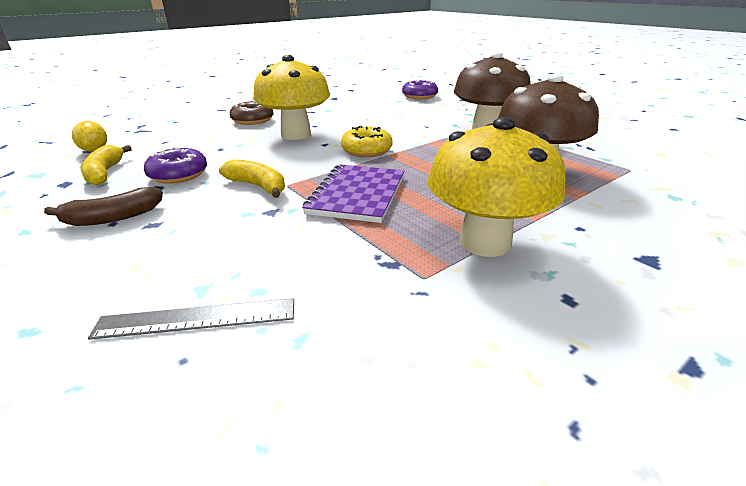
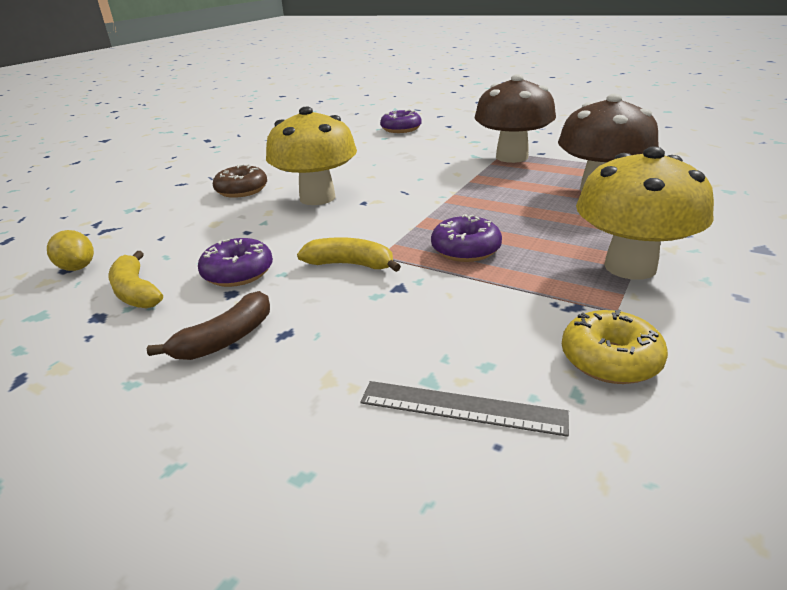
camera: 20 degrees left, 0 degrees up
grey ruler [88,298,294,340] -> grey ruler turned 45 degrees clockwise [360,381,569,437]
purple notebook [302,164,404,223] -> purple donut [431,214,502,262]
yellow donut [341,126,393,157] -> yellow donut moved to [562,310,668,384]

